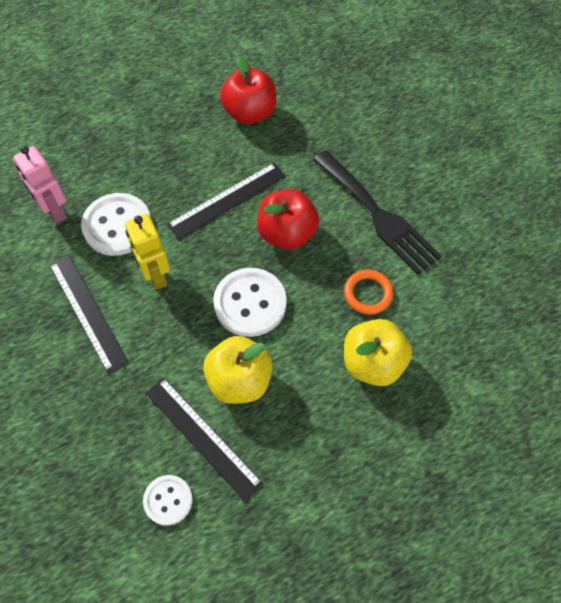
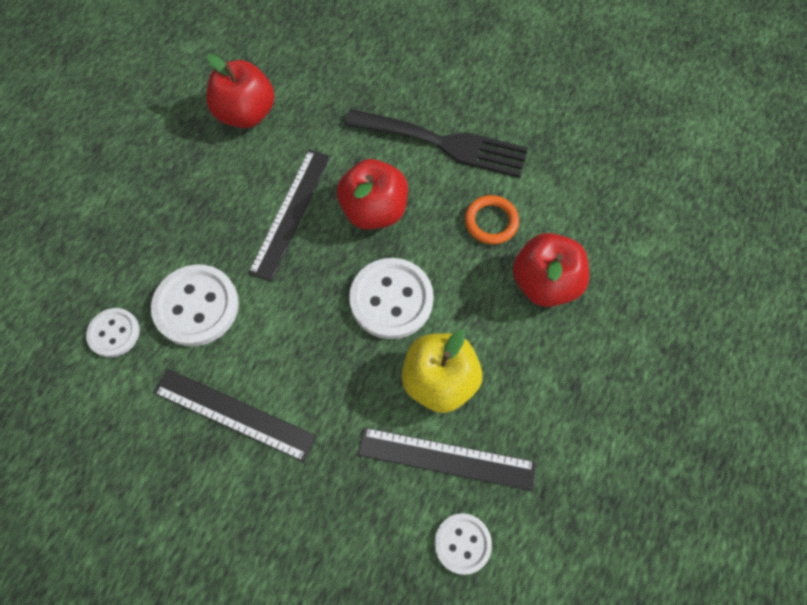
camera: 35 degrees left, 5 degrees up
pink robot [13,146,67,224] -> white button [86,308,140,357]
yellow robot [125,214,170,290] -> none
yellow apple [344,319,412,386] -> red apple [512,233,589,307]

